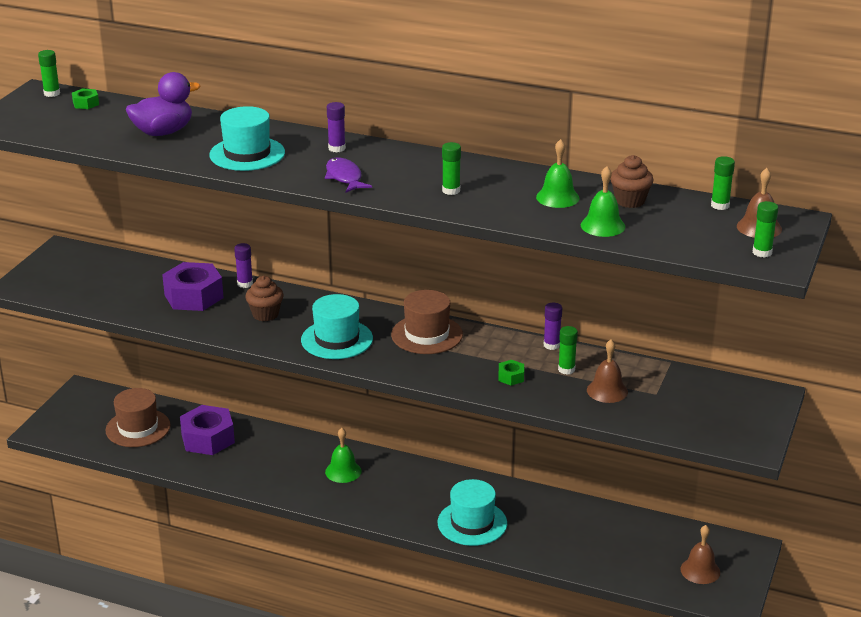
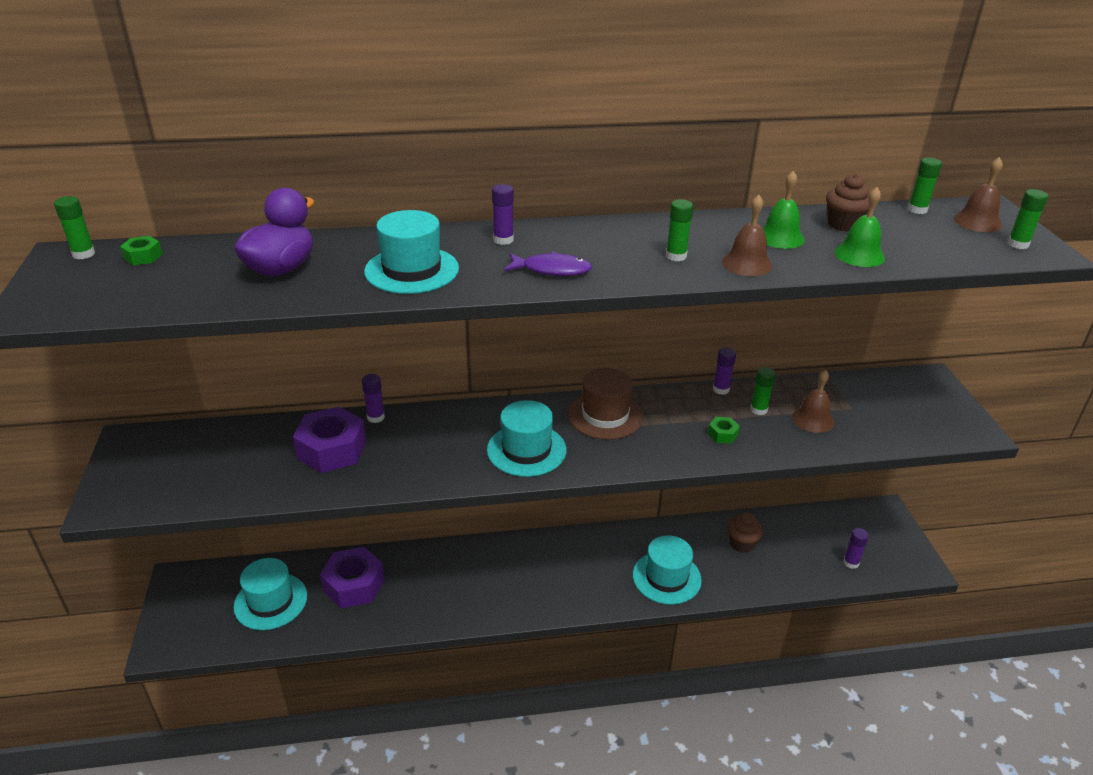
camera: 30 degrees left, 5 degrees up
brown hat [105,388,171,447] -> turquoise hat [234,558,307,630]
brown cupcake [245,276,284,321] -> brown cupcake moved to [727,512,763,553]
purple fish [325,157,372,193] -> purple fish turned 150 degrees clockwise [504,252,592,276]
green bell [325,428,362,483] -> none
brown bell [681,525,720,584] -> brown bell moved to [722,195,773,276]
none -> purple glue stick [843,528,869,569]

